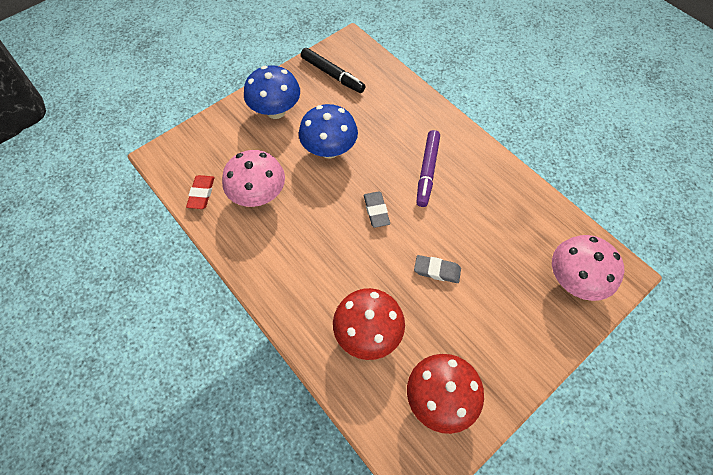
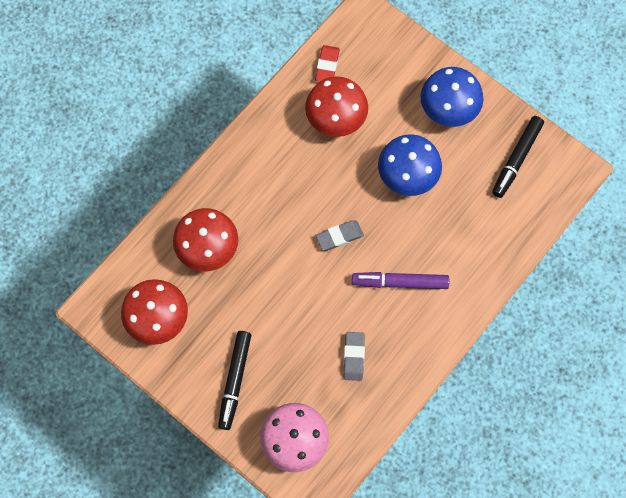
camera: 80 degrees right, 10 degrees up
red eraser [186,175,214,209] -> red eraser turned 75 degrees counterclockwise [315,45,340,82]
pink mushroom [222,150,285,207] -> red mushroom [305,76,368,137]
grey eraser [414,255,461,283] -> grey eraser moved to [344,332,365,381]
none -> black marker [218,331,251,430]

